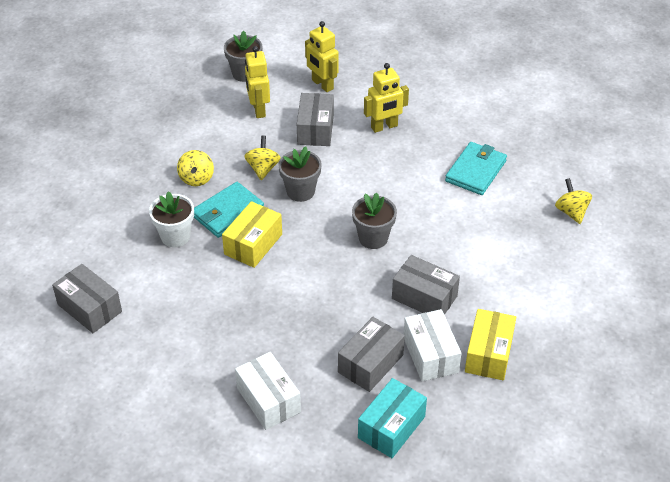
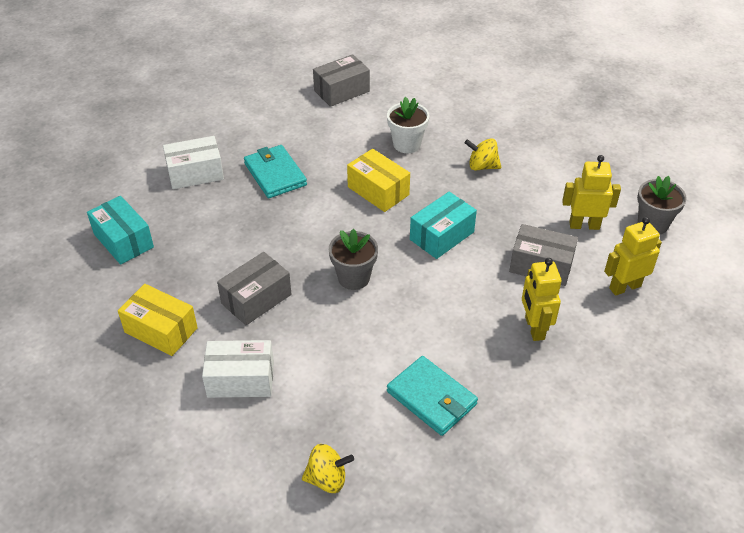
camera: 105 degrees right, 0 degrees up
turquoise wallet [194,182,264,238] -> turquoise wallet moved to [244,145,307,198]
yellow spinning top [244,135,281,181] -> none
grey flower pot [278,146,322,202] -> turquoise box [410,192,477,259]
grey box [338,317,405,392] -> none
white box [404,309,461,381] -> white box moved to [202,340,274,398]

